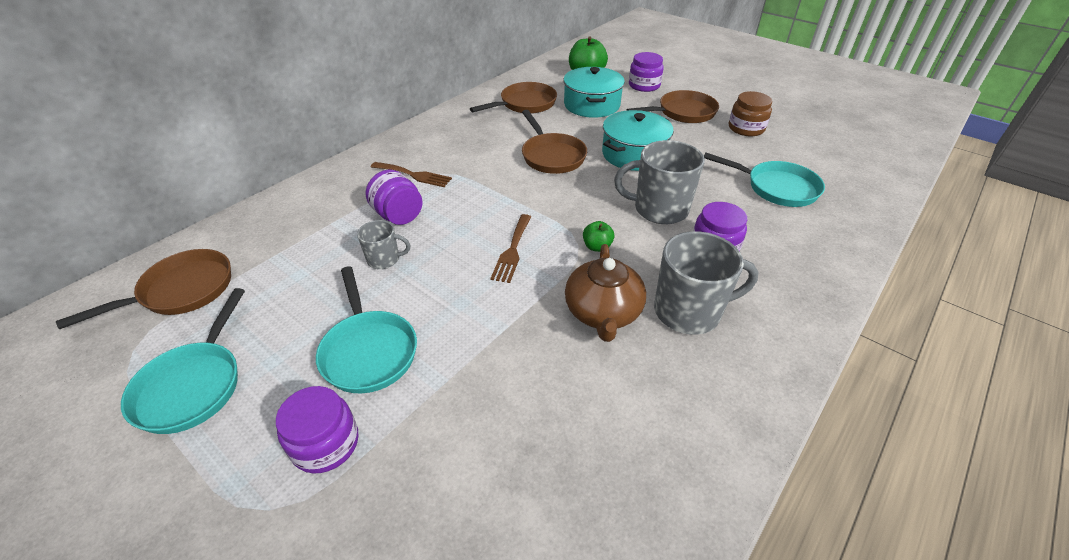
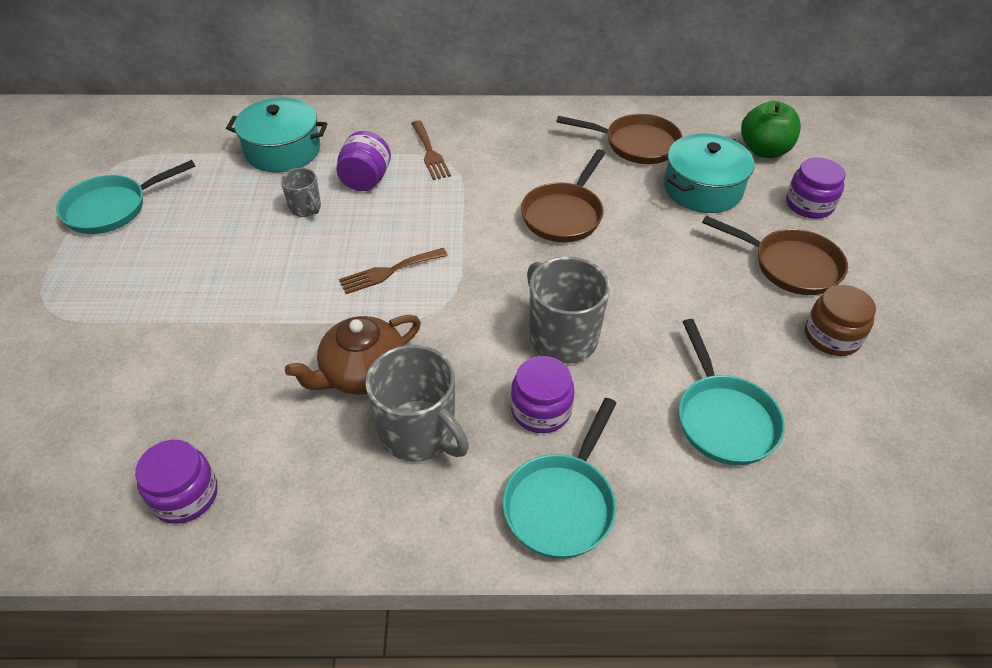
camera: 50 degrees right, 5 degrees up
brown pan [56,249,231,329] -> none
purple jar [276,386,359,474] -> purple jar moved to [135,440,218,524]
turquoise pan [316,266,417,393] -> turquoise pan moved to [503,398,617,559]
green apple [583,221,614,252] -> none
turquoise pot [602,110,674,171] -> turquoise pot moved to [226,98,328,172]

